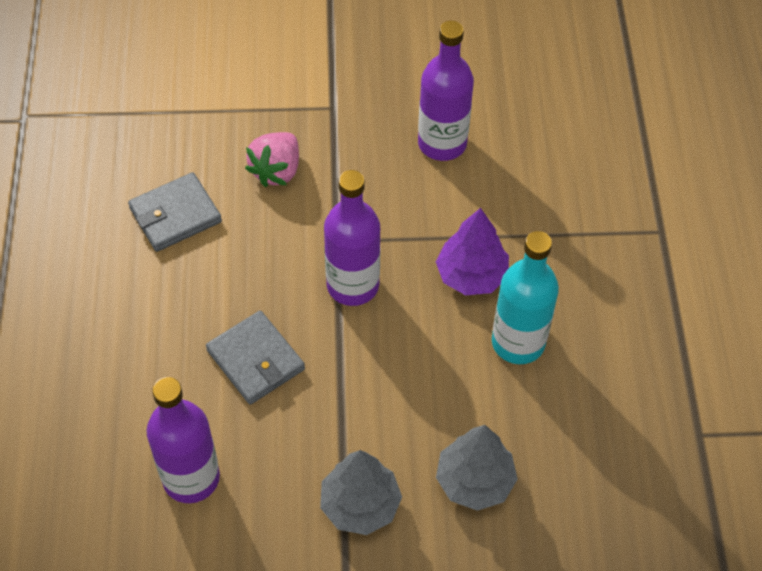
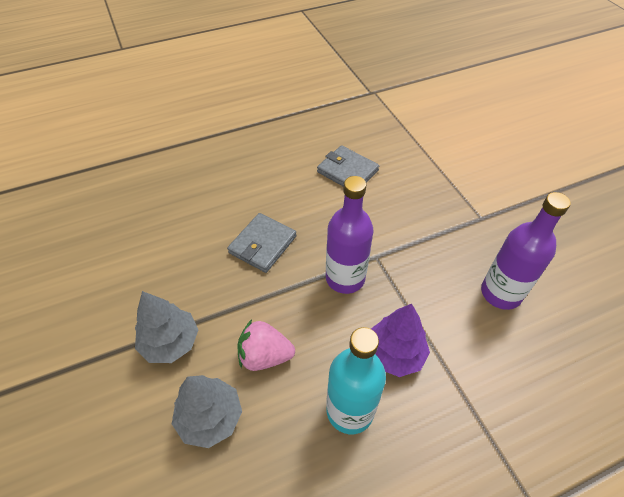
camera: 70 degrees right, 5 degrees down
purple bottle [146,377,220,503] -> none
pink strawberry [245,132,299,187] -> pink strawberry moved to [237,319,295,371]

